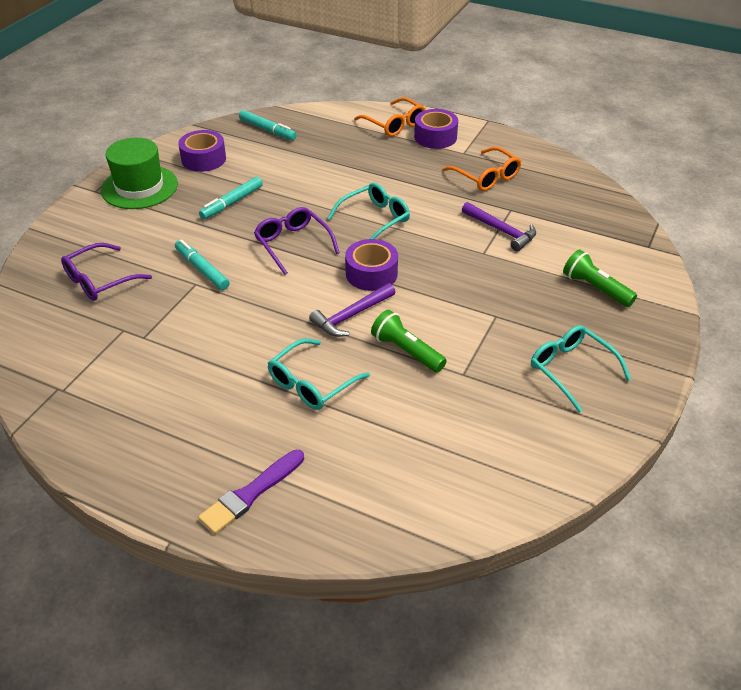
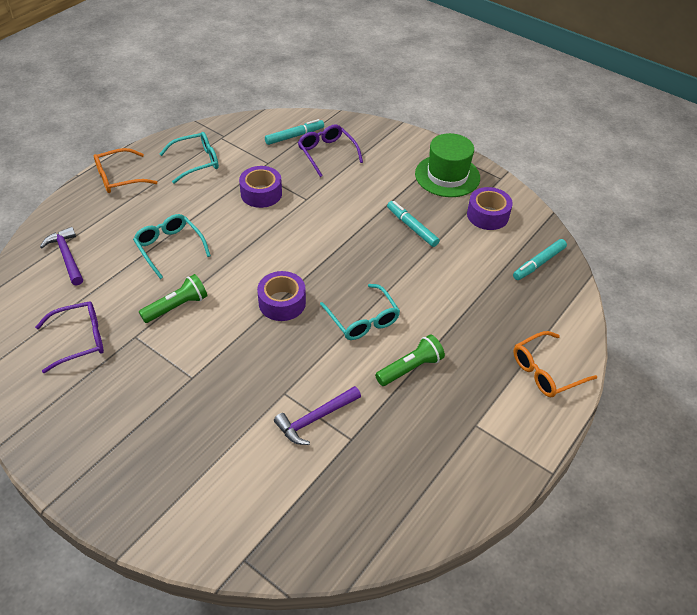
camera: 100 degrees right, 5 degrees up
turquoise marker [175,239,230,290] -> turquoise marker moved to [265,119,324,145]
purple brush [198,450,304,534] -> none
purple glasses [254,207,340,275] -> purple glasses moved to [35,301,104,373]
purple hammer [309,283,395,337] -> purple hammer moved to [40,227,83,285]
purple tape [414,109,458,149] -> purple tape moved to [239,166,282,208]
orange glasses [442,147,521,191] -> orange glasses moved to [94,148,157,193]
turquoise glasses [531,325,631,412] -> turquoise glasses moved to [160,132,219,184]
green flashlight [563,249,637,307] -> green flashlight moved to [375,334,445,386]

